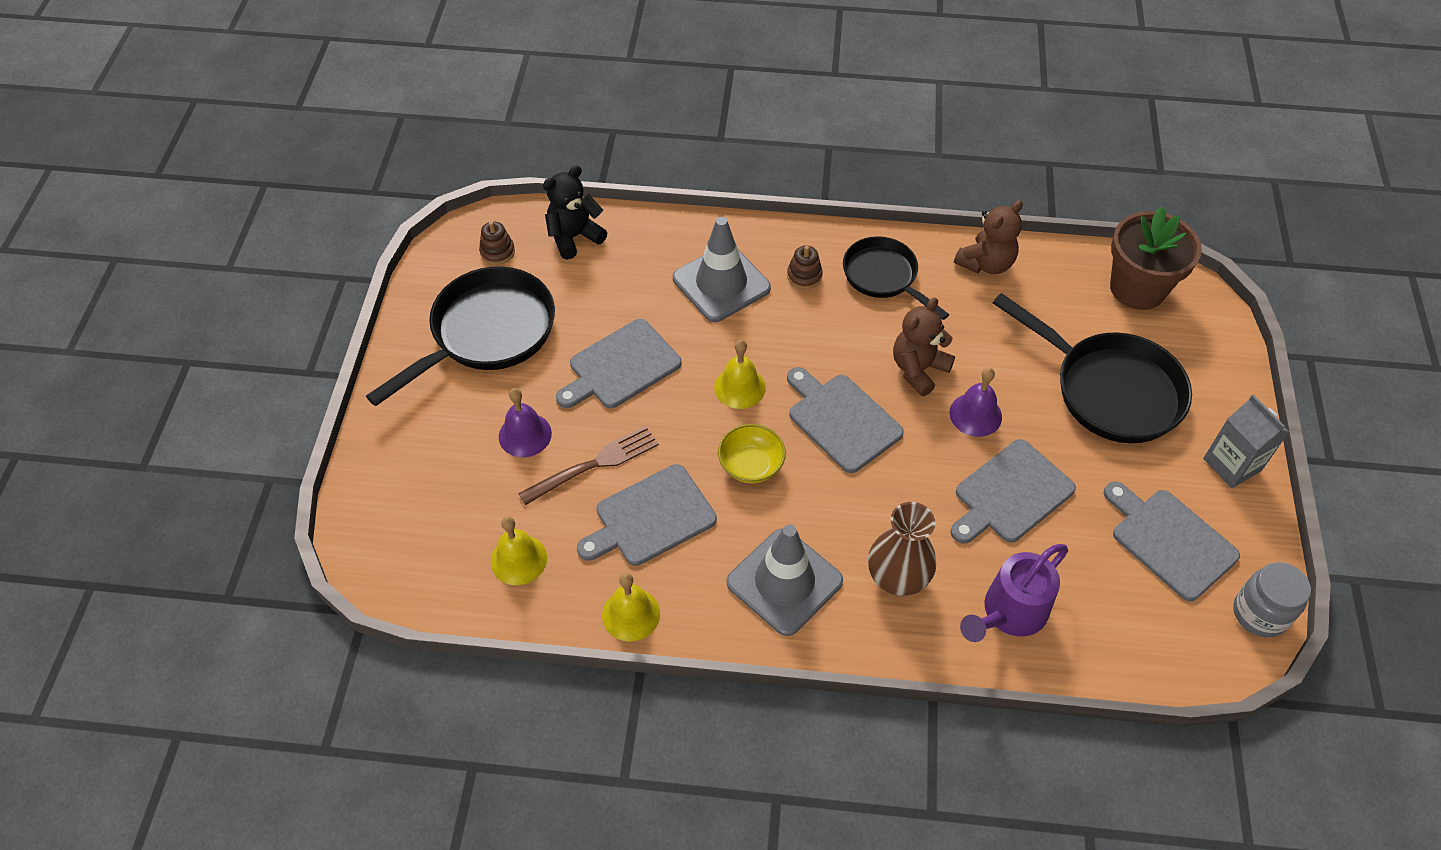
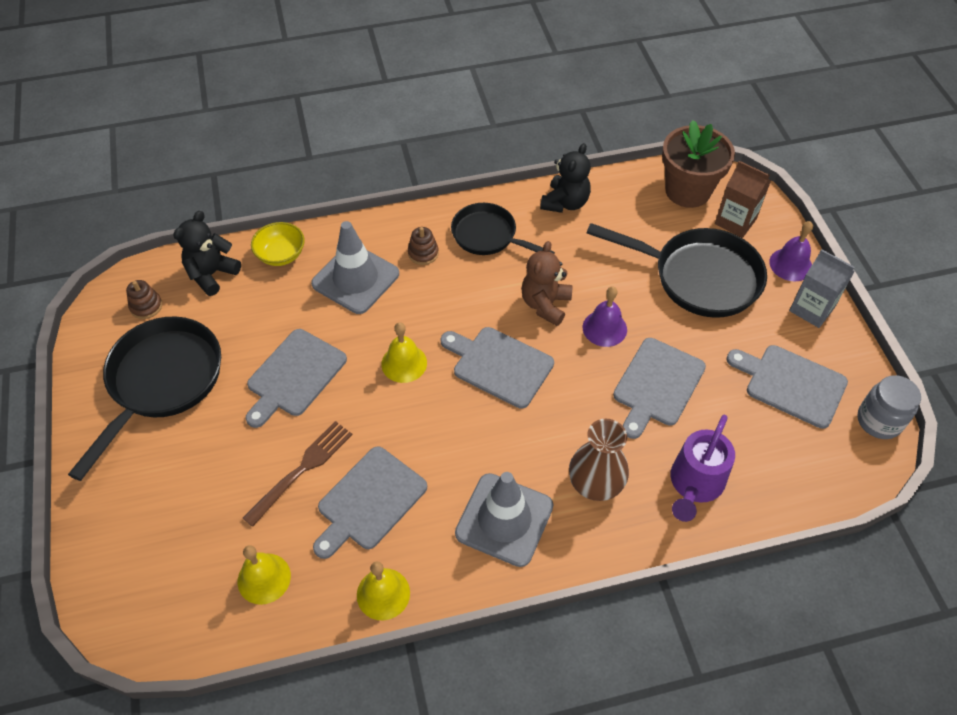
camera: 20 degrees left, 0 degrees up
purple bell [499,388,552,457] -> purple bell moved to [769,221,813,281]
yellow bowl [718,424,786,483] -> yellow bowl moved to [251,222,305,266]
brown teddy bear [954,200,1023,274] -> black teddy bear [540,143,591,213]
none -> brown carton [715,161,771,238]

